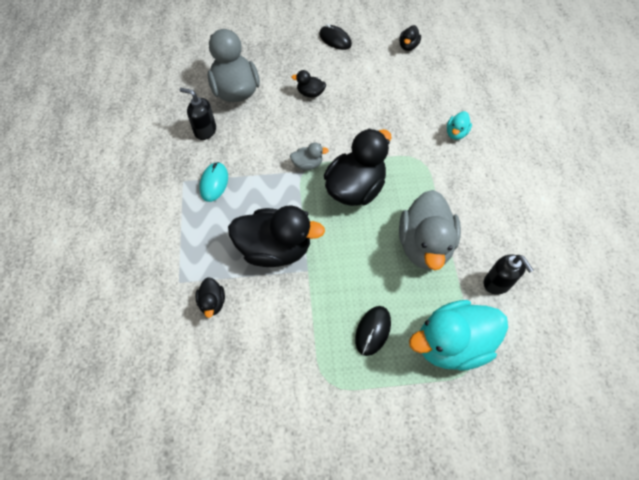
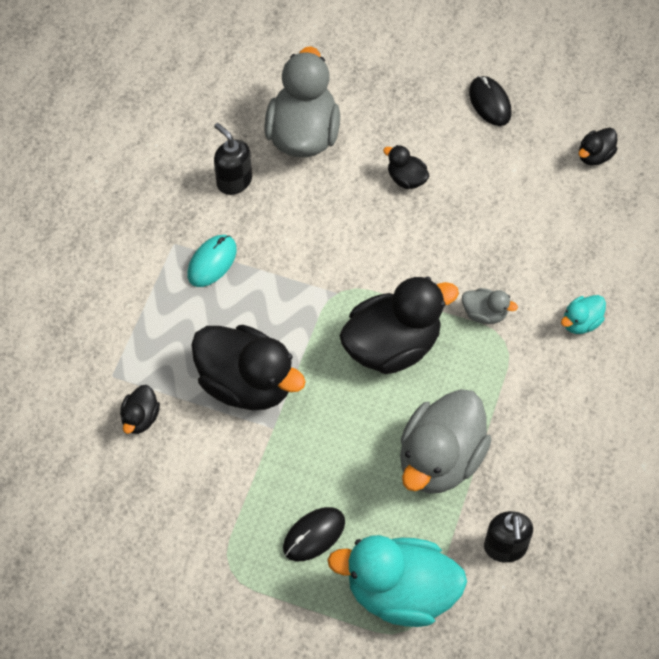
camera: 25 degrees right, 0 degrees up
grey duck [290,143,329,170] -> grey duck moved to [462,288,518,324]

